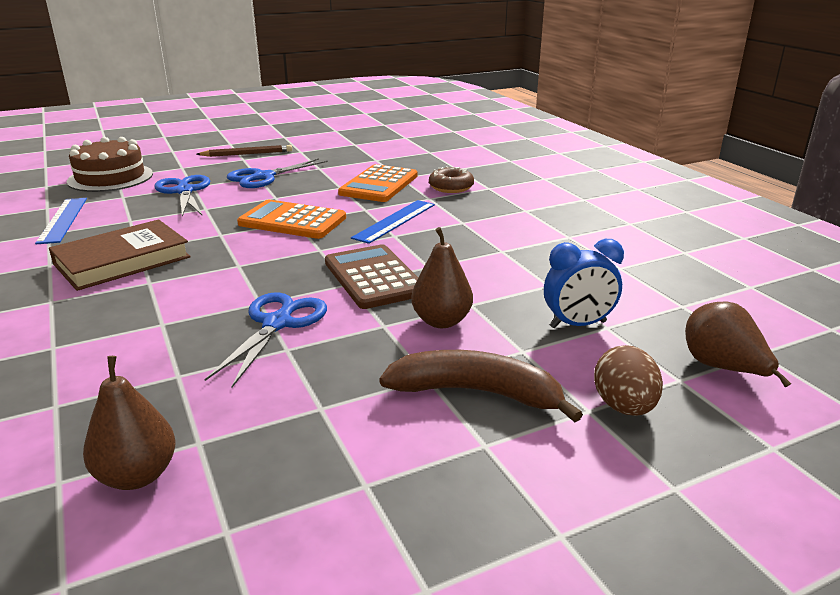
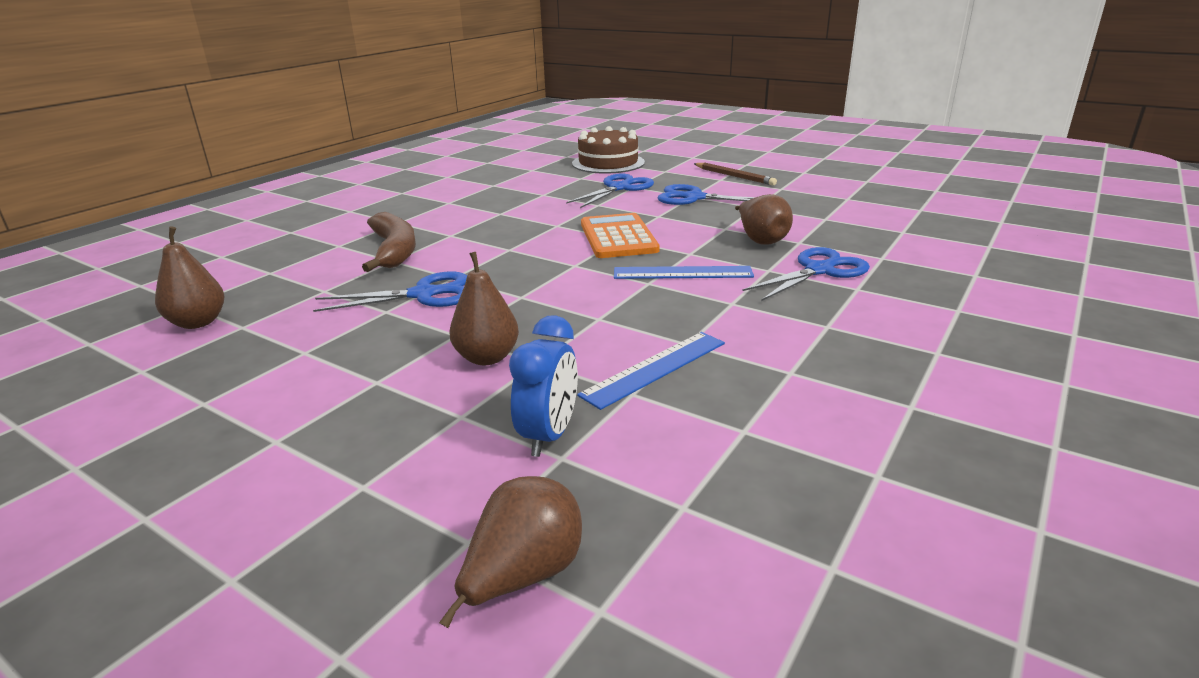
camera: 60 degrees right, 0 degrees up
blue ruler [35,198,87,244] -> blue ruler moved to [577,332,725,410]
brown book [49,219,191,291] -> none
brown calculator [325,244,418,309] -> none
orange calculator [338,164,418,202] -> brown pear [735,194,793,245]
brown banana [379,350,583,422] -> brown banana moved to [362,212,416,272]
brown donut [429,166,474,193] -> blue scissors [743,247,870,301]
blue clock [544,239,624,328] -> blue clock turned 120 degrees counterclockwise [509,315,578,457]
brown egg [594,345,663,416] -> none

